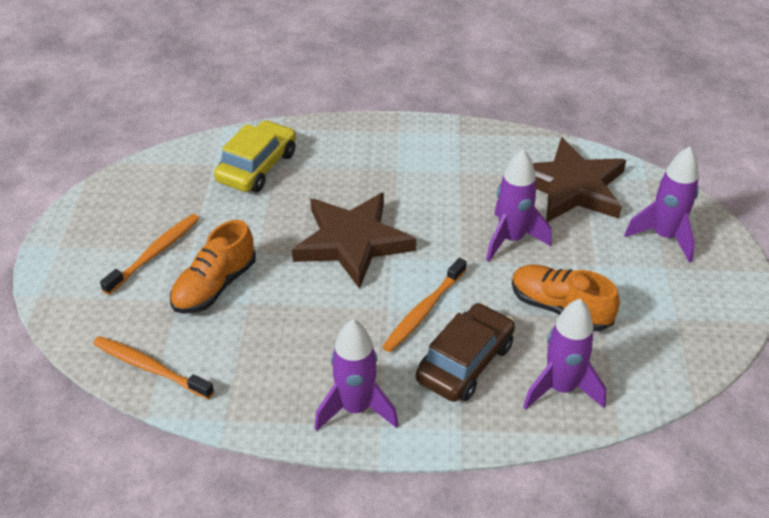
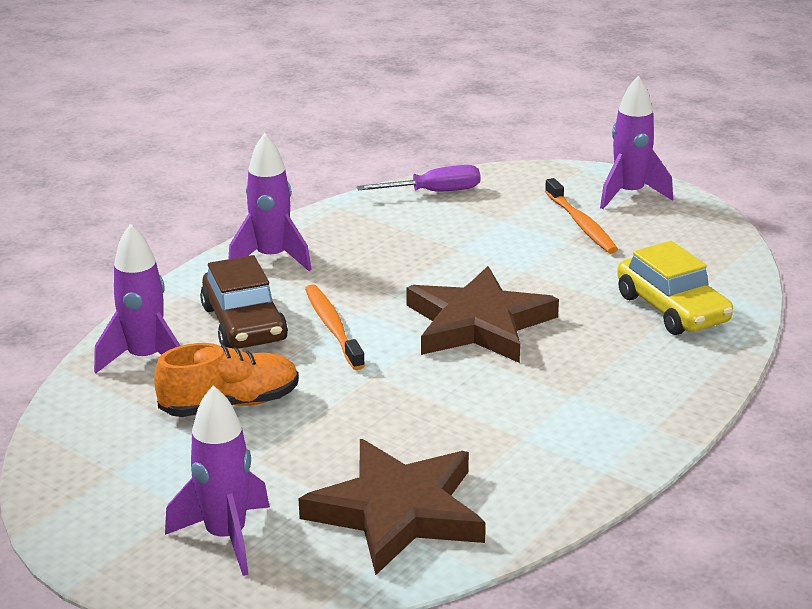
camera: 125 degrees right, 15 degrees down
orange toothbrush [93,336,214,399] -> purple screwdriver [357,165,480,192]
orange shoe [170,220,256,314] -> none
purple rocket [486,149,552,262] -> purple rocket moved to [600,76,673,209]

